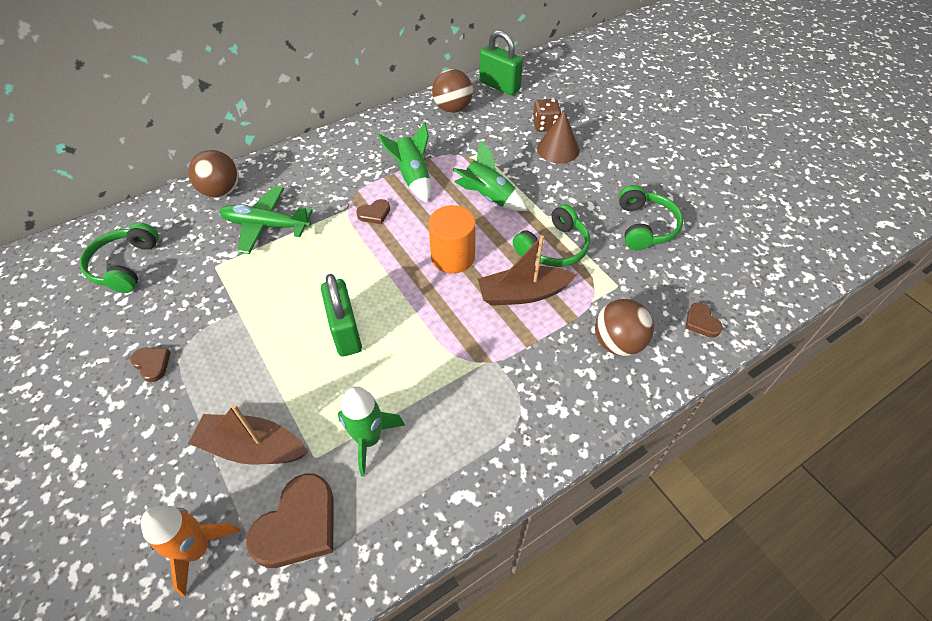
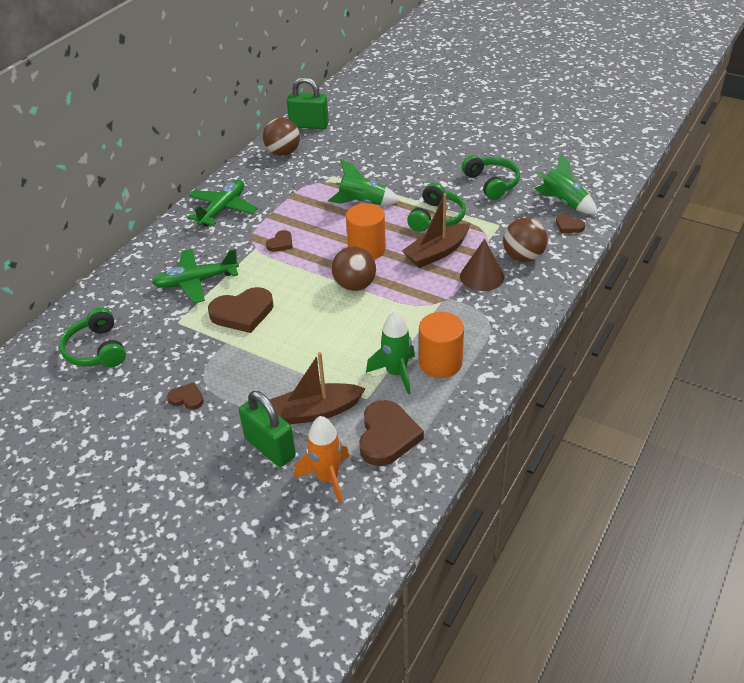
camera: 25 degrees left, 10 degrees down
brown ball [188,150,239,198] -> brown ball moved to [331,247,376,292]
green padlock [321,274,362,356] -> green padlock moved to [239,391,296,467]
green rocket [378,122,431,203] -> green rocket moved to [534,153,598,214]
brown dice [532,99,562,132] -> none
brown cone [537,110,580,164] -> brown cone moved to [460,239,504,291]
none -> green plane [187,180,258,227]
none -> brown heart [208,287,273,333]
none -> orange cylinder [419,312,464,378]

